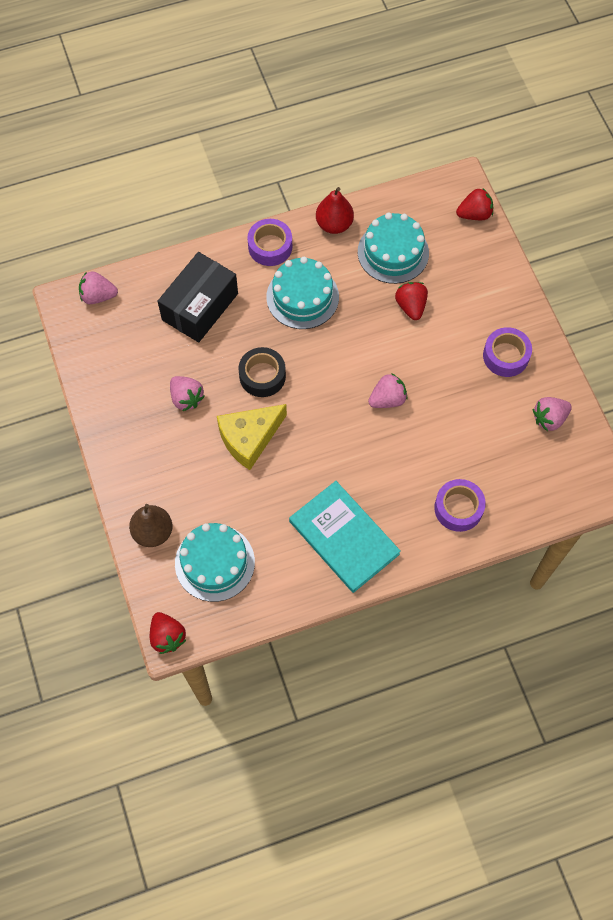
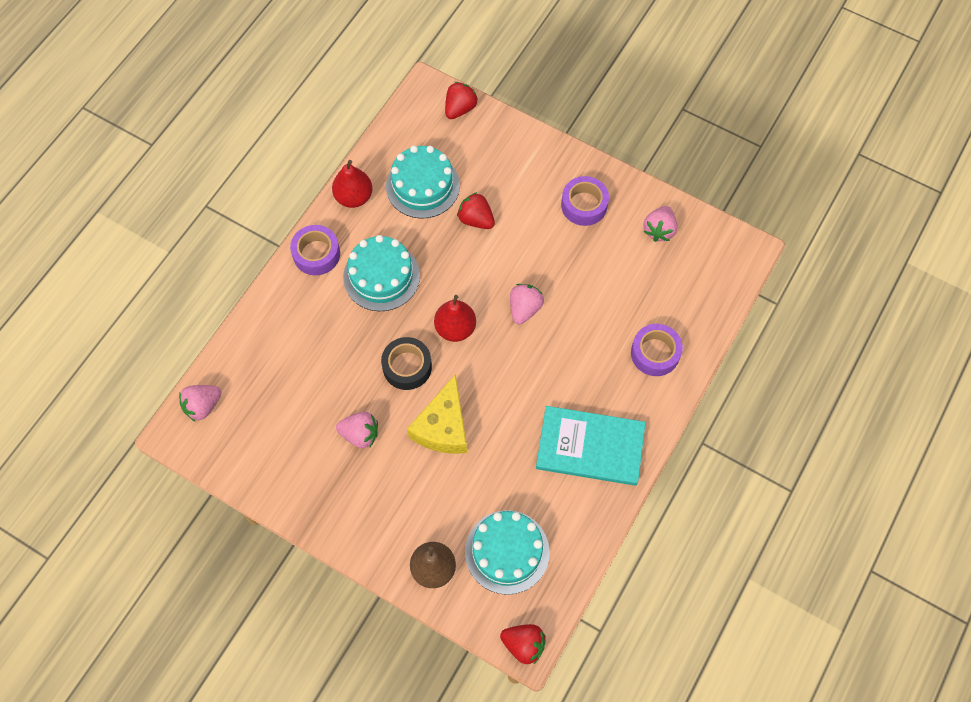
camera: 40 degrees left, 0 degrees up
black box [158,252,238,343] -> none
none -> red pear [434,295,476,342]

